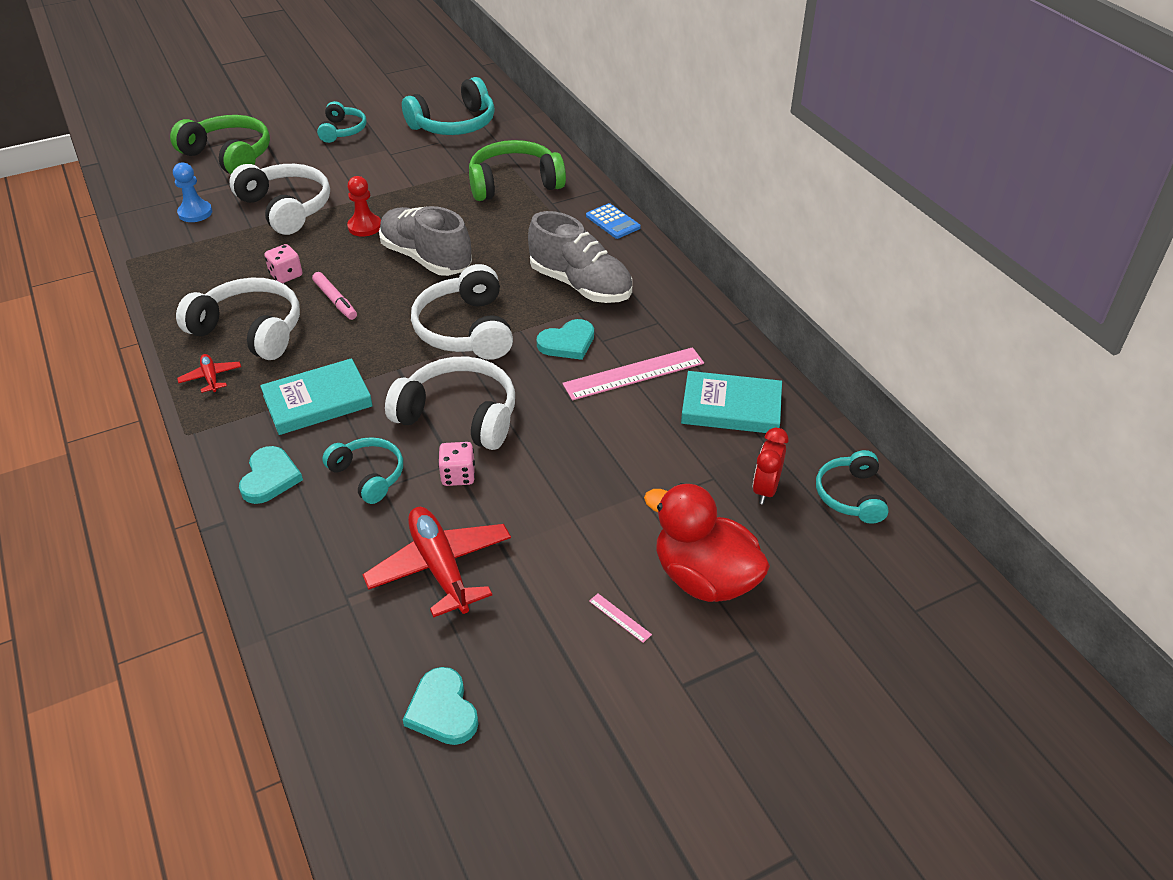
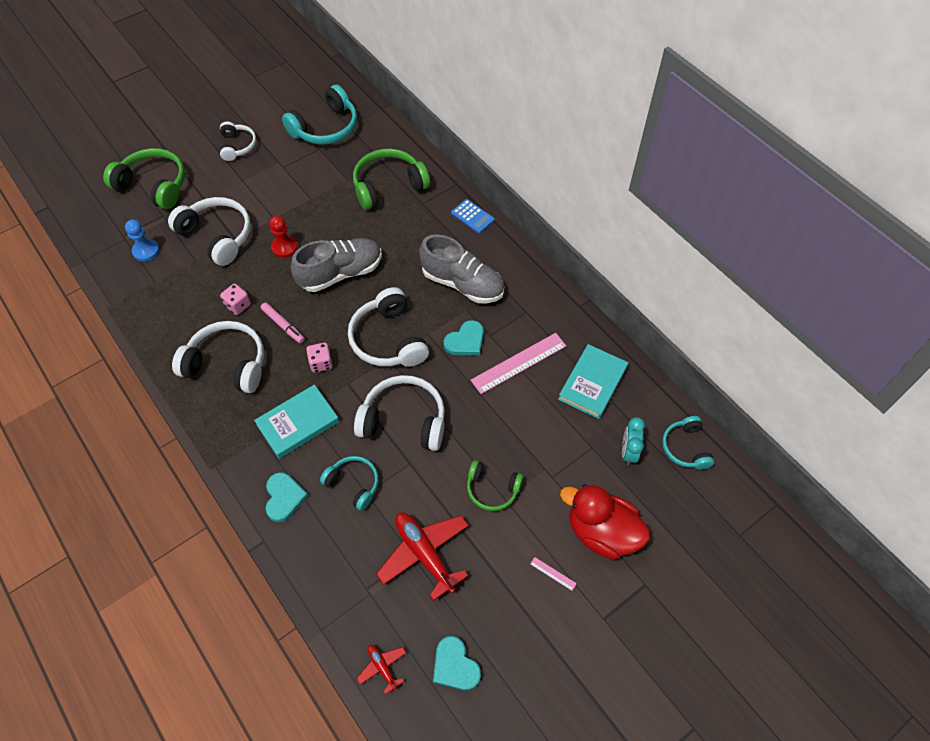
camera: 10 degrees left, 15 degrees up
red plane [177,354,241,394] -> red plane moved to [357,645,406,695]
turquoise headphones [317,101,366,143] -> white headphones [220,121,256,161]
grey shoe [379,206,472,276] -> grey shoe turned 120 degrees clockwise [291,238,382,292]
pink dice [438,442,475,486] -> pink dice moved to [306,343,333,373]
turquoise book [681,371,782,433] -> turquoise book turned 60 degrees counterclockwise [558,344,628,419]
red clock [753,428,788,504] -> turquoise clock [622,417,645,466]
none -> green headphones [467,460,523,511]

